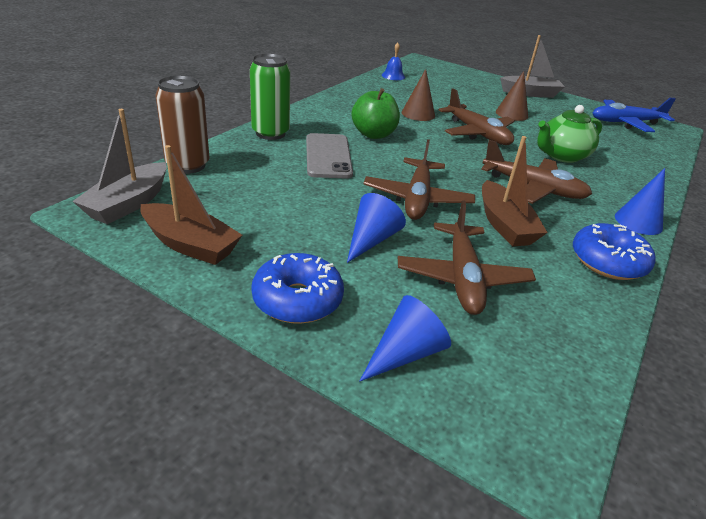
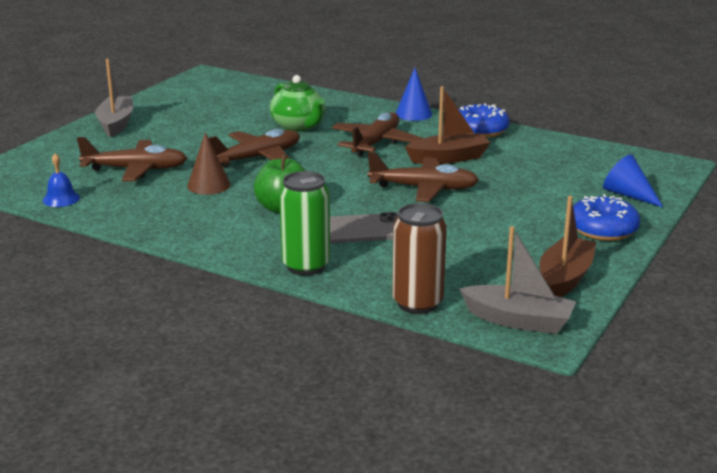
camera: 90 degrees left, 10 degrees down
blue cone [347,193,406,263] -> none
brown plane [398,200,536,315] -> brown plane moved to [77,137,187,181]
brown cone [496,71,528,121] -> none
blue plane [593,98,676,132] -> none

